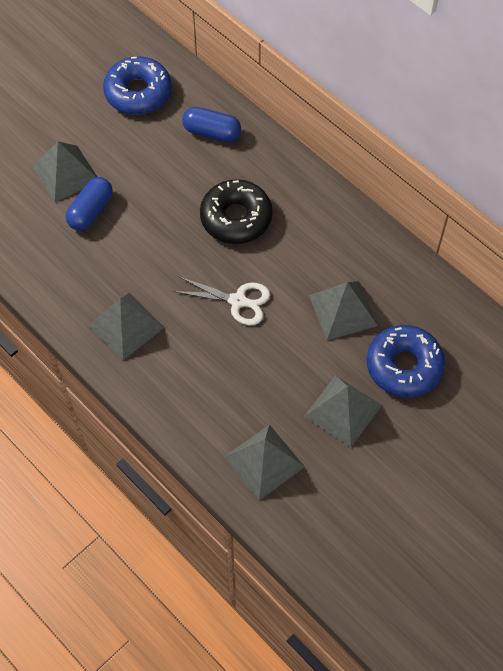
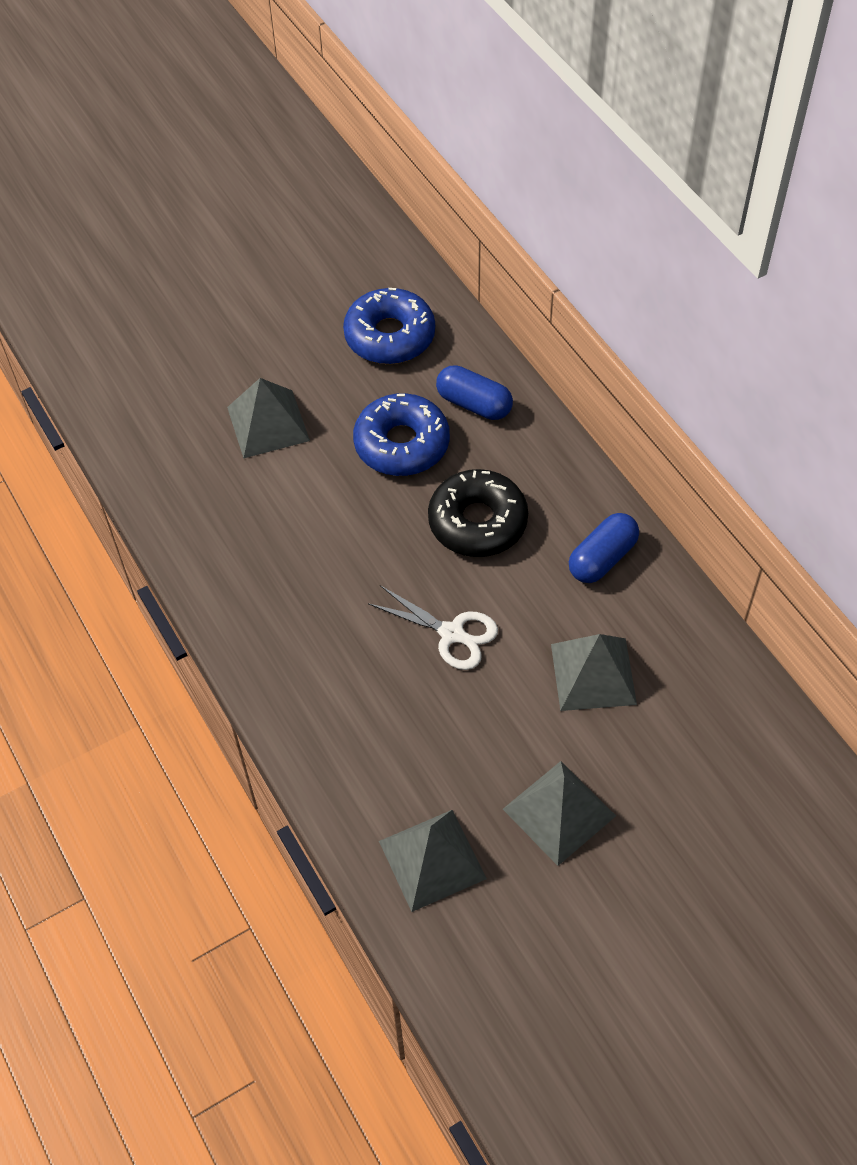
camera: 15 degrees right, 5 degrees down
blue capsule [66,177,113,231] -> blue capsule moved to [569,513,639,583]
grey pyramid [88,293,164,361] -> none
blue donut [367,325,445,398] -> blue donut moved to [353,393,450,476]

